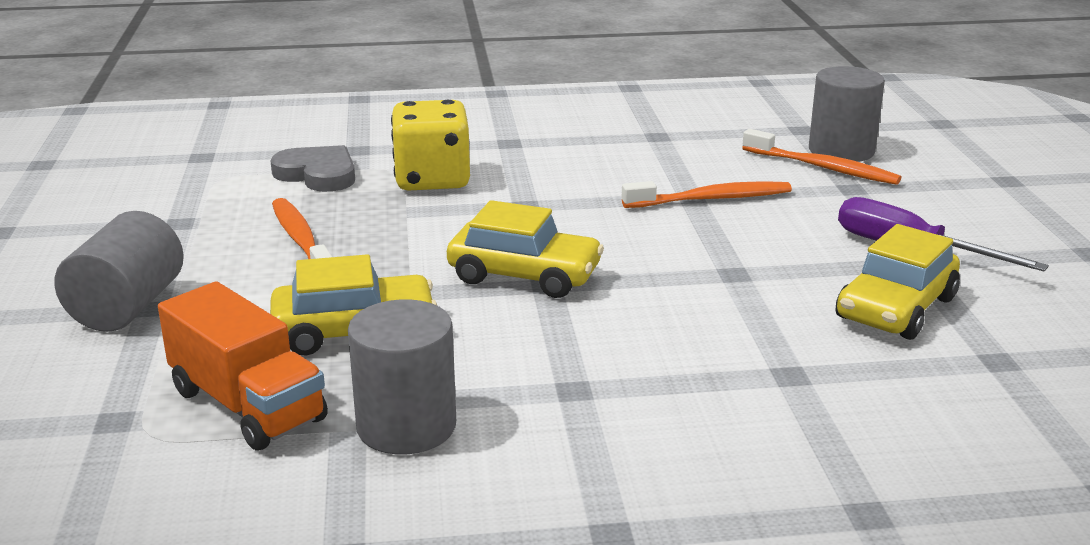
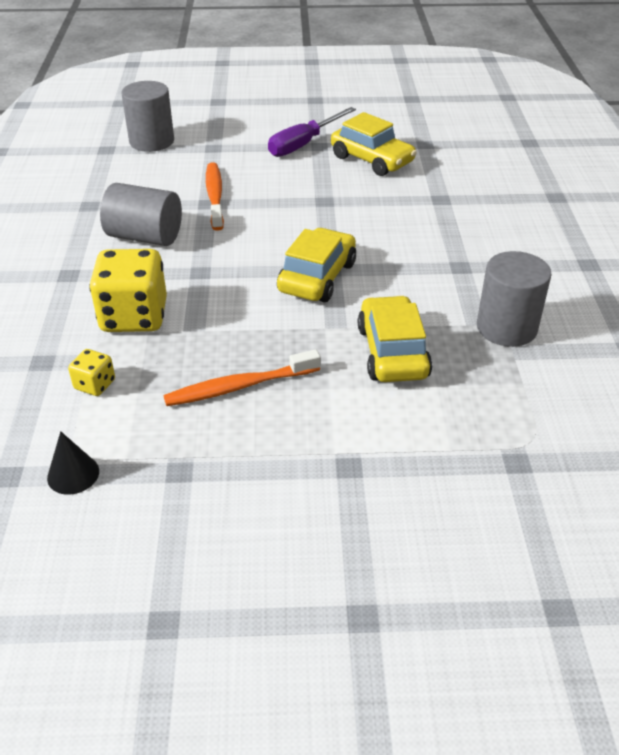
camera: 85 degrees left, 15 degrees up
grey cylinder [54,211,184,332] -> grey cylinder moved to [100,183,182,246]
orange truck [158,282,328,451] -> none
grey heart [270,145,355,192] -> yellow dice [68,349,115,396]
orange toothbrush [742,129,901,185] -> none
none -> black cone [47,431,99,495]

